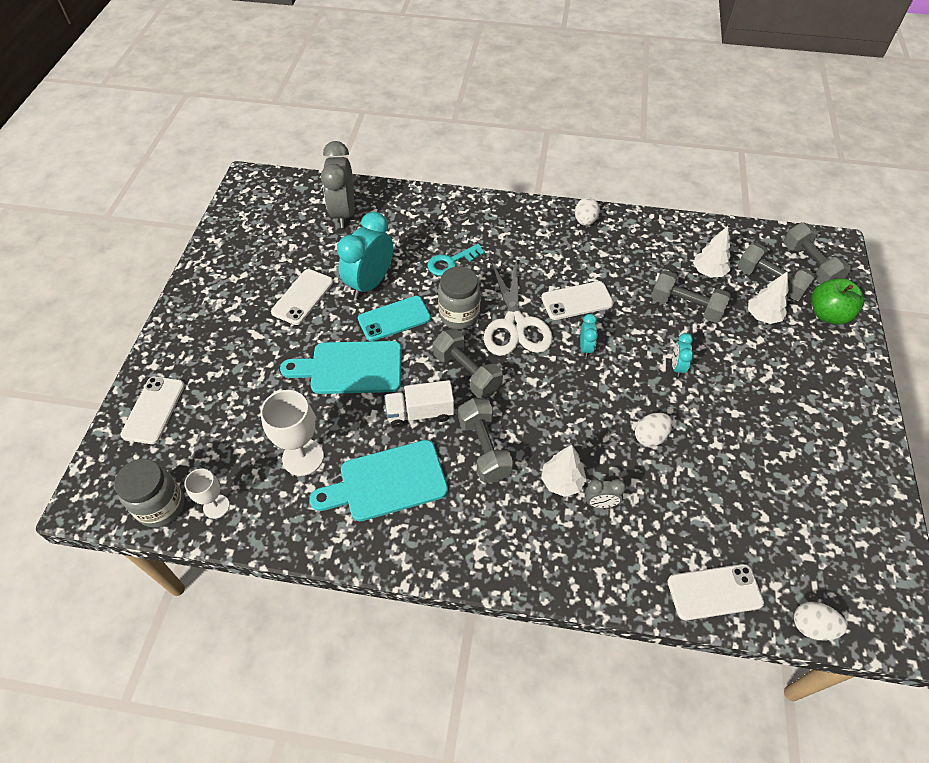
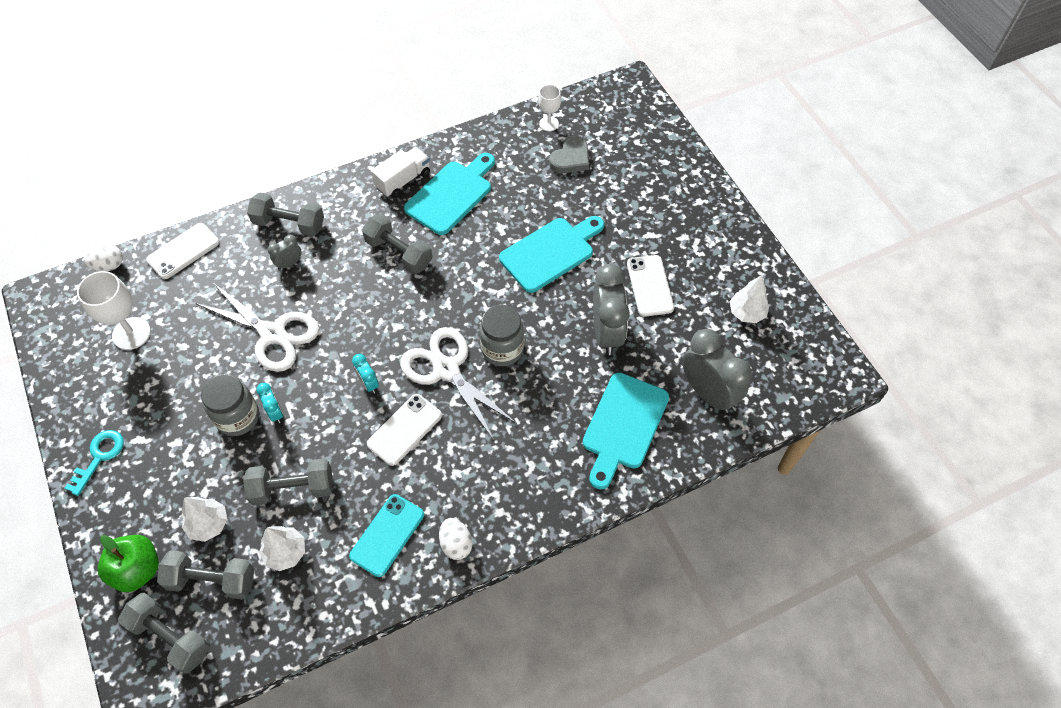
camera: 145 degrees right, 5 degrees up
grey jar [114,459,184,527] -> grey jar moved to [201,374,259,436]
white phone [120,376,185,444] -> none
white goblet [260,390,324,476] -> white goblet moved to [77,271,151,350]
turquoise clock [337,212,393,299] -> grey clock [593,264,630,355]
turquoise phone [358,296,431,341] -> turquoise phone moved to [349,494,424,577]
white truck [385,380,454,428] -> white truck moved to [371,147,430,198]
turquoise key [427,244,485,276] -> turquoise key moved to [65,430,124,496]
grey dumbbell [433,329,503,398] -> grey dumbbell moved to [247,193,324,237]
white tree [541,445,587,497] -> white tree moved to [730,275,769,323]
white egg [635,413,672,447] -> white scissors [195,283,319,372]
none -> grey heart [549,136,589,173]
none -> turquoise cutting board [582,373,669,490]

